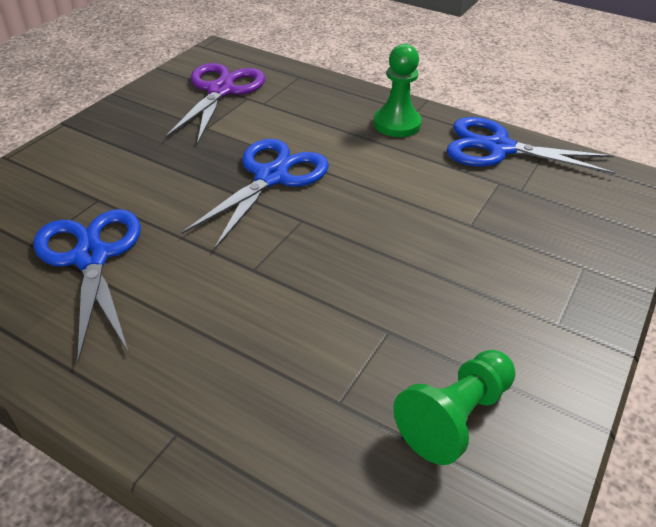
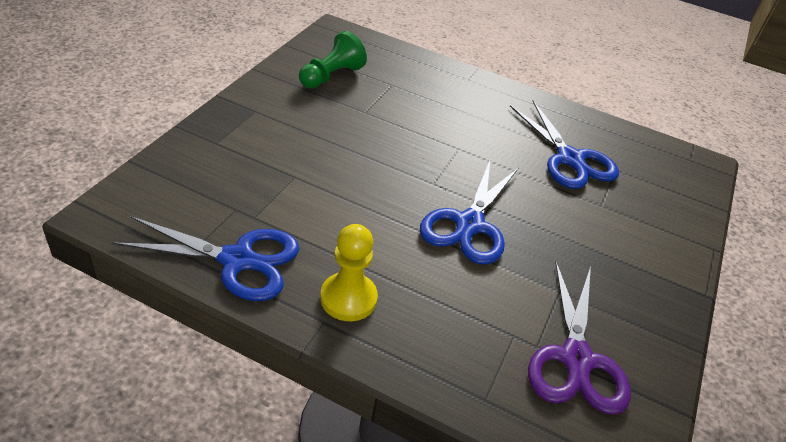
camera: 170 degrees right, 0 degrees up
green pawn [373,44,422,137] -> yellow pawn [320,224,378,321]

